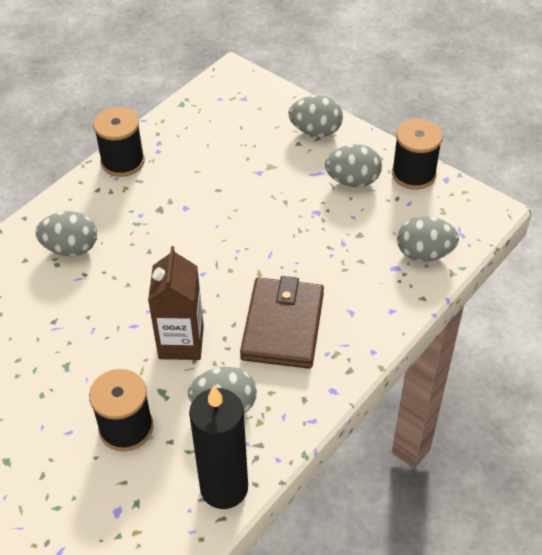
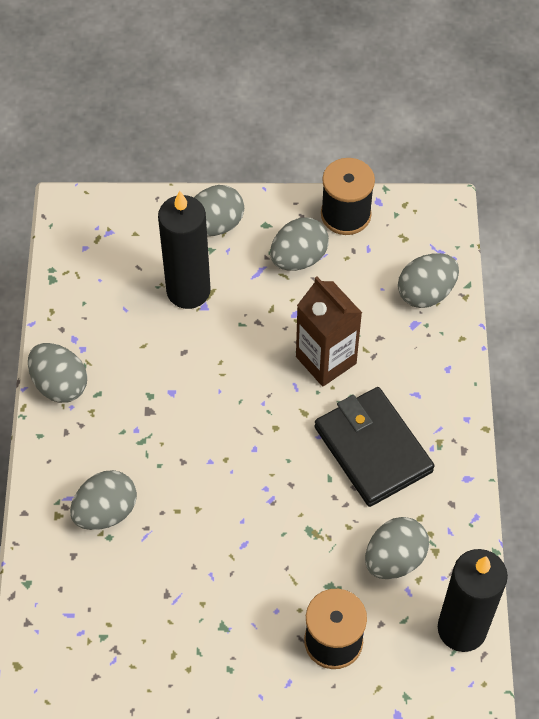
camera: 40 degrees left, 10 degrees up
black spool [93,107,145,177] -> grey egg [28,343,87,403]
brown carton [148,246,204,360] -> brown carton moved to [296,277,362,387]
brown wallet [240,276,324,369] -> black wallet [315,387,435,507]
none -> black candle [158,191,210,309]

